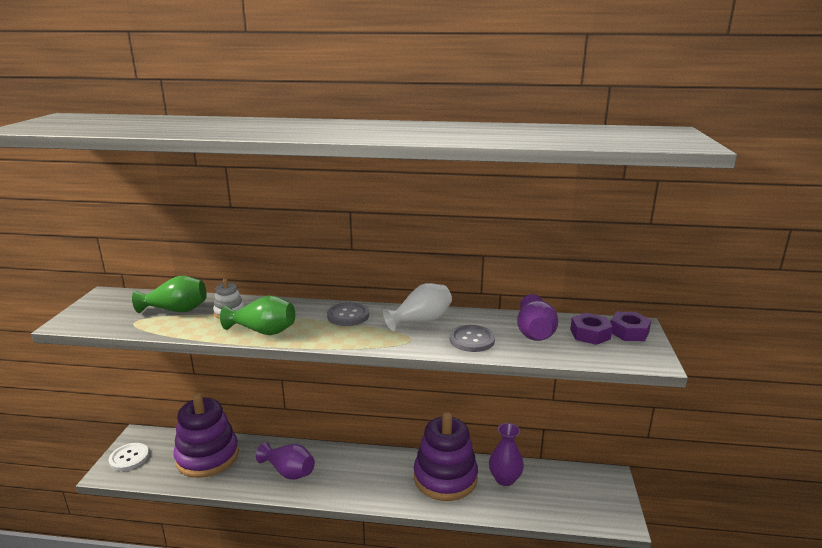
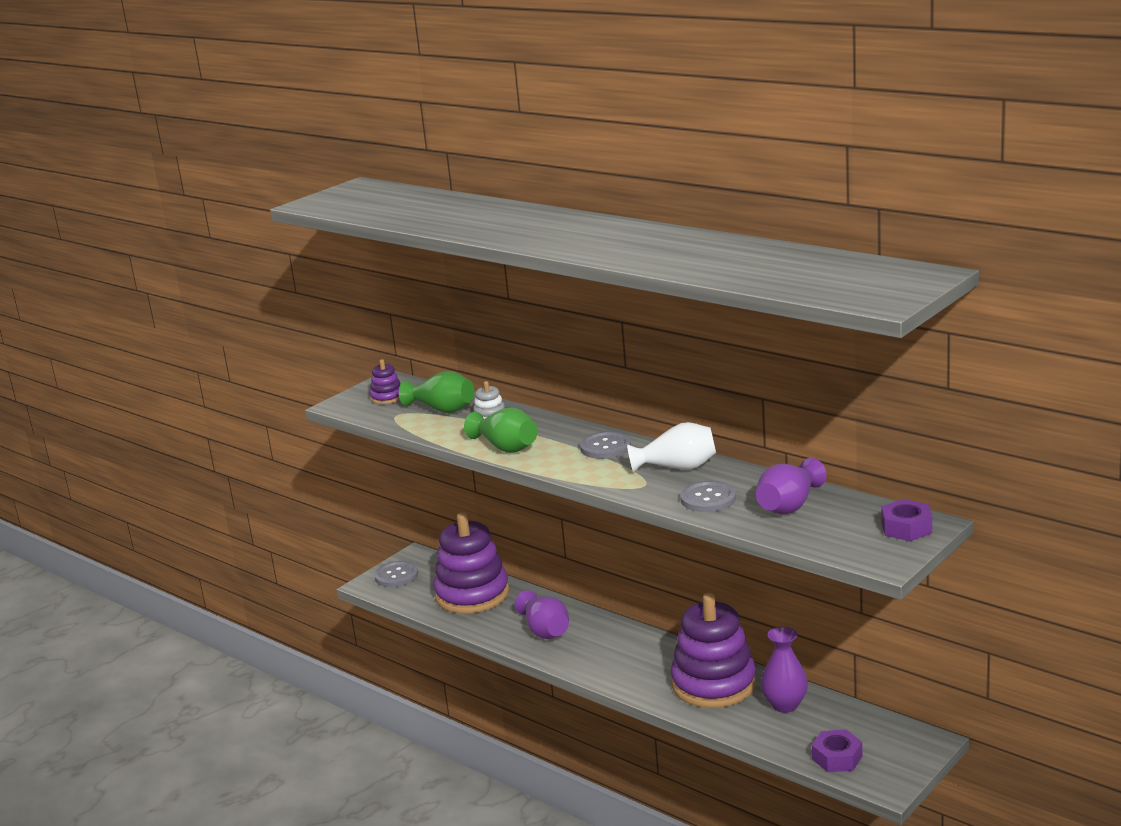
camera: 35 degrees right, 0 degrees up
white button [109,443,149,471] -> grey button [374,561,418,587]
purple nut [570,313,613,345] -> purple nut moved to [812,730,862,772]
none -> purple stacking toy [370,359,400,404]

